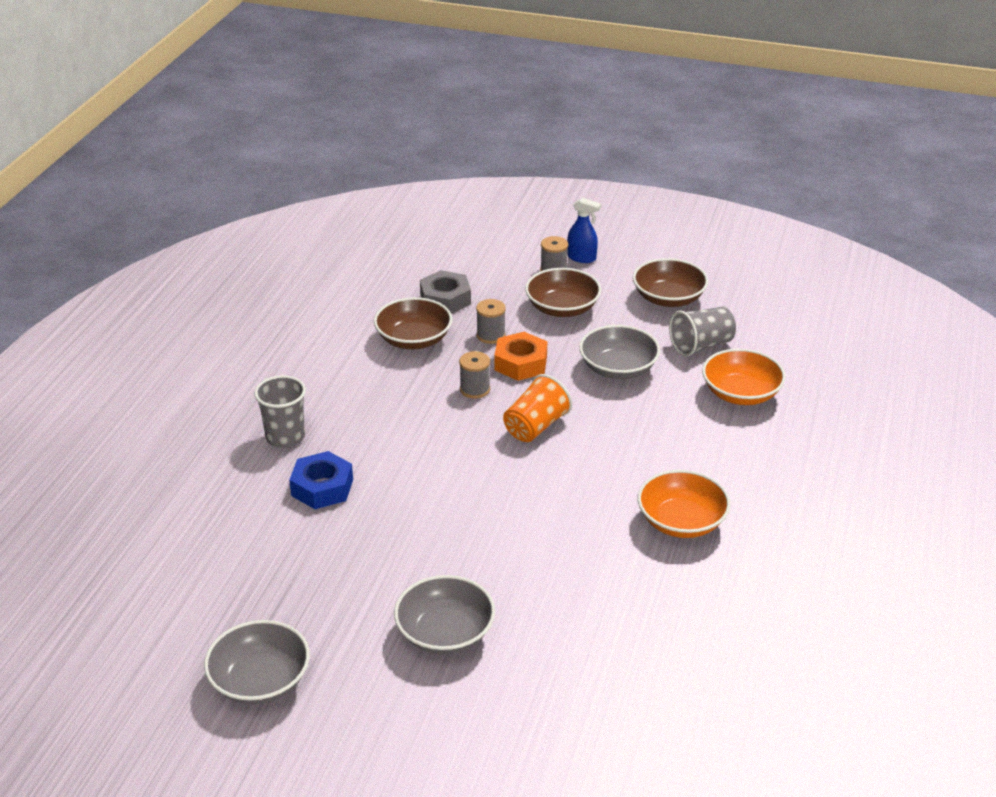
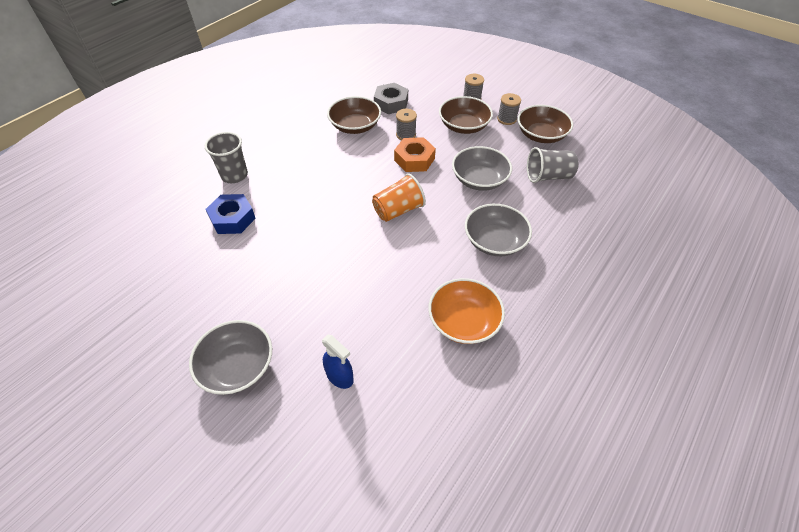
camera: 20 degrees right, 15 degrees up
grey bowl [204,620,310,704] -> grey bowl moved to [465,204,532,256]
grey spool [459,351,490,399] -> grey spool moved to [497,93,521,125]
blue spray bottle [567,198,601,263] -> blue spray bottle moved to [322,335,354,389]
orange bowl [702,348,786,405] -> none

